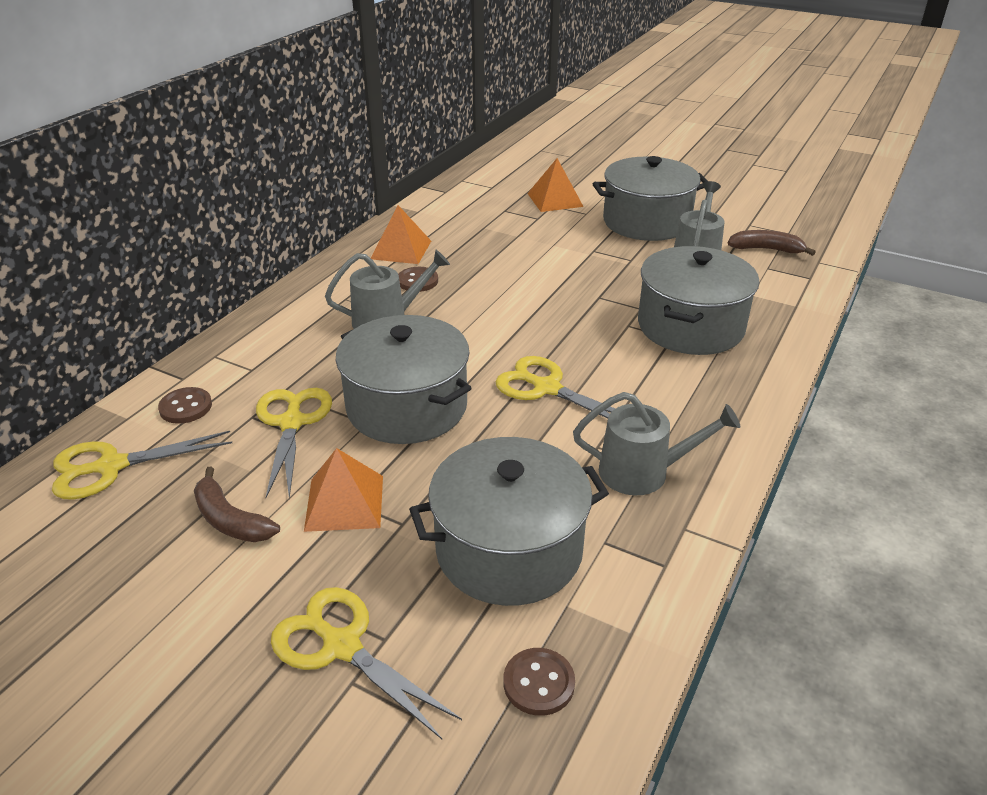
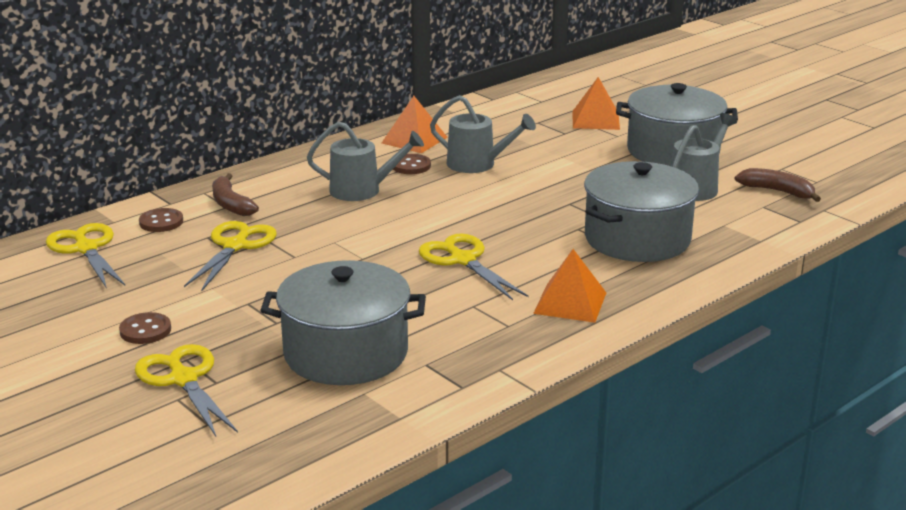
camera: 20 degrees right, 10 degrees down
yellow scissors [52,431,232,500] -> yellow scissors turned 60 degrees clockwise [46,223,125,289]
brown banana [194,466,280,542] -> brown banana moved to [212,173,259,216]
orange pyramid [304,448,383,532] -> orange pyramid moved to [533,249,606,323]
grey pot [336,315,472,444] -> none
brown button [504,648,575,716] -> brown button moved to [119,312,171,344]
grey watering can [573,392,740,495] -> grey watering can moved to [430,95,536,173]

